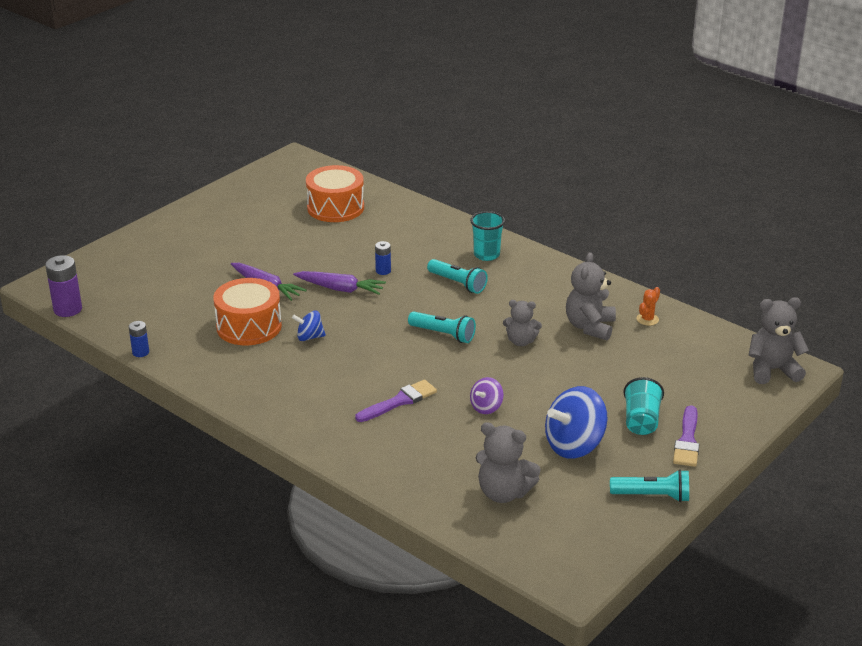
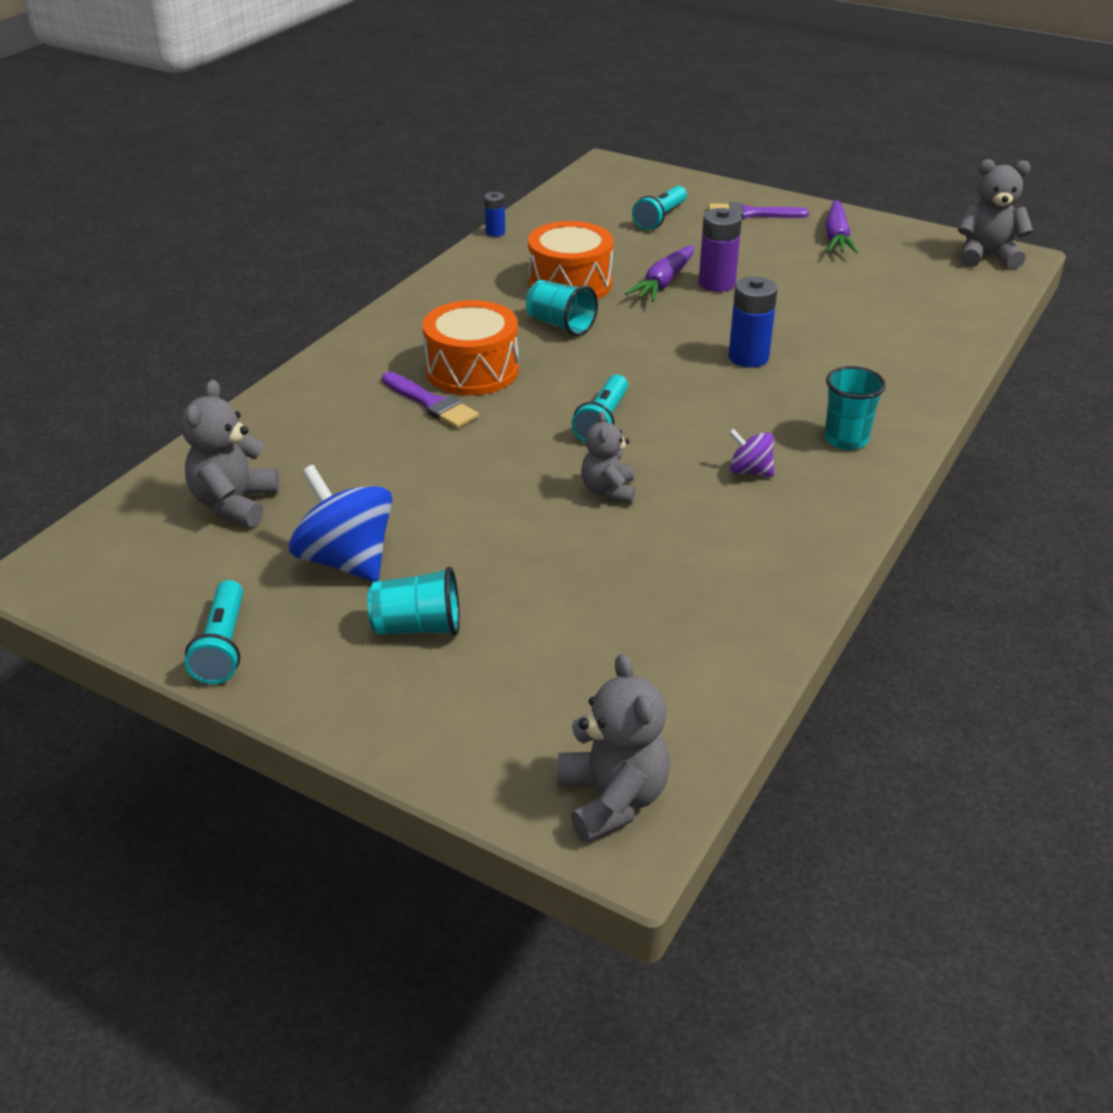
camera: 80 degrees right, 5 degrees up
purple battery [45,255,82,317] -> purple battery moved to [699,208,742,292]
blue spinning top [292,311,326,341] -> turquoise cup [526,280,598,336]
purple carrot [293,271,386,295] -> purple carrot moved to [825,200,858,253]
orange drum [306,165,364,222] -> orange drum moved to [422,300,519,395]
blue battery [375,241,391,275] -> blue battery [729,276,777,367], size x1.75
turquoise flashlight [427,259,488,294] -> turquoise flashlight moved to [632,186,687,230]
purple spinning top [470,377,504,414] -> purple spinning top moved to [729,429,774,477]
grey teddy bear [566,252,616,341] -> grey teddy bear moved to [958,159,1033,269]
orange cactus [637,287,660,326] -> none
purple brush [673,405,700,467] -> purple brush moved to [709,202,809,219]

